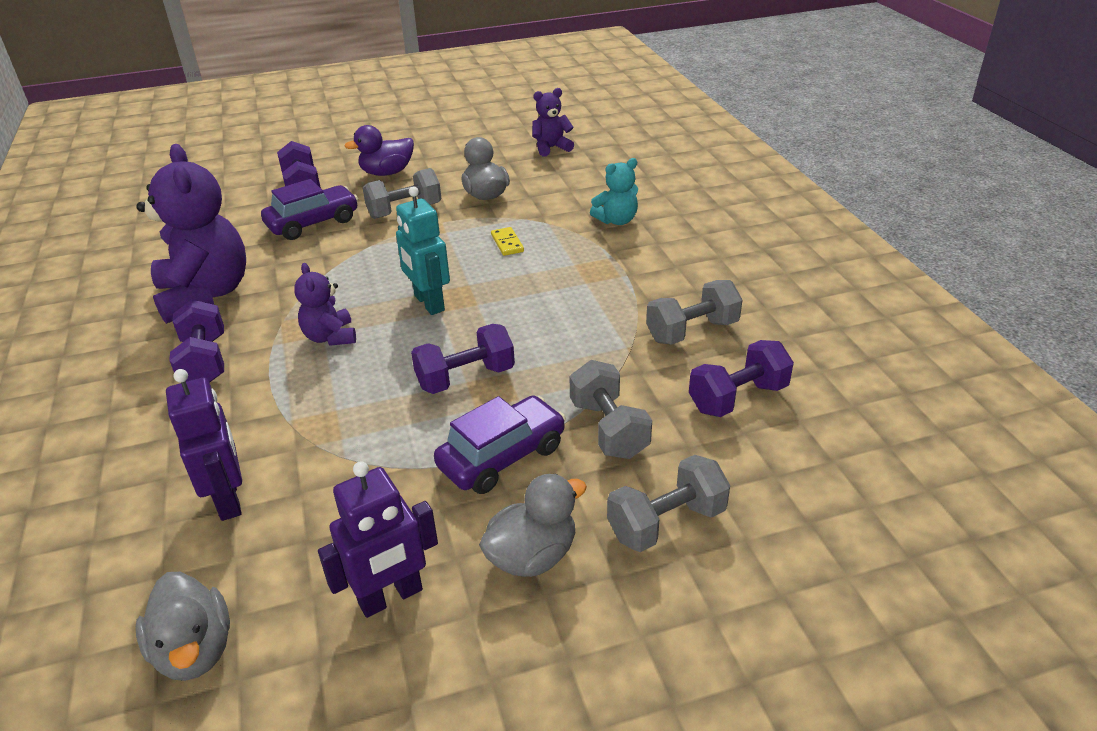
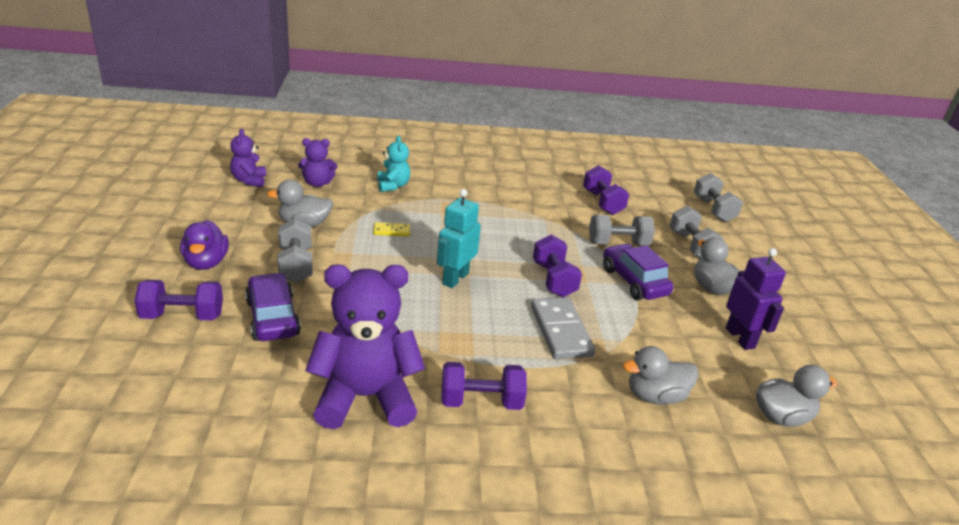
camera: 80 degrees left, 5 degrees down
purple robot [166,369,242,521] -> grey duck [623,346,699,404]
purple teddy bear [294,263,356,346] -> purple teddy bear moved to [298,138,337,187]
turquoise robot [396,186,450,315] -> turquoise robot turned 135 degrees clockwise [437,189,481,288]
grey dumbbell [646,280,743,345] -> grey dumbbell moved to [693,173,743,222]
none -> grey domino [531,297,596,359]

